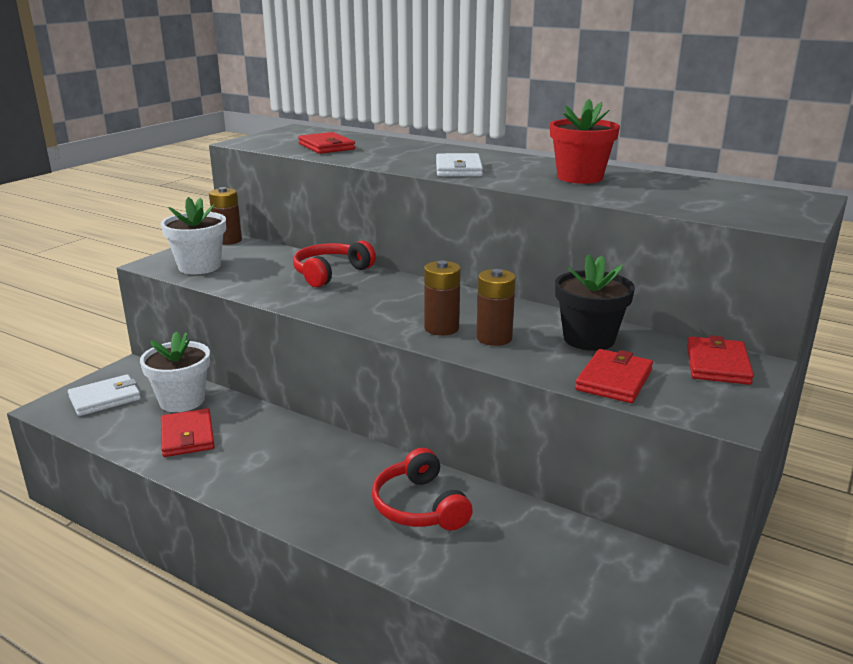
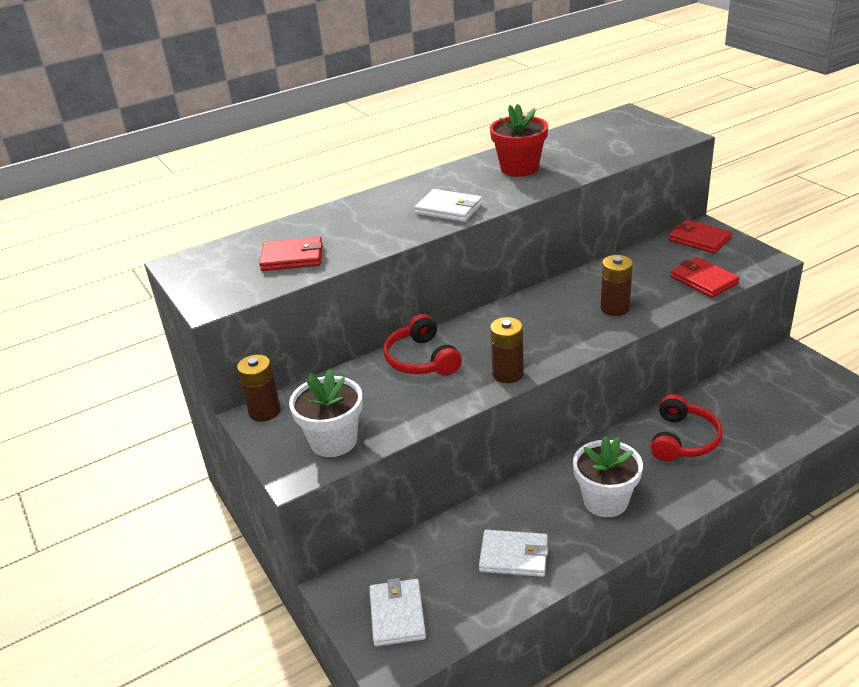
camera: 60 degrees left, 10 degrees up
white flower pot [140,331,210,412] -> white flower pot moved to [573,436,643,517]
red wallet [161,408,215,457] -> white wallet [479,530,548,577]
red headphones [372,448,473,531] -> red headphones turned 75 degrees counterclockwise [651,394,723,461]
brown battery [424,261,461,336] -> brown battery moved to [490,317,524,383]
black flower pot [555,254,635,351] -> none

